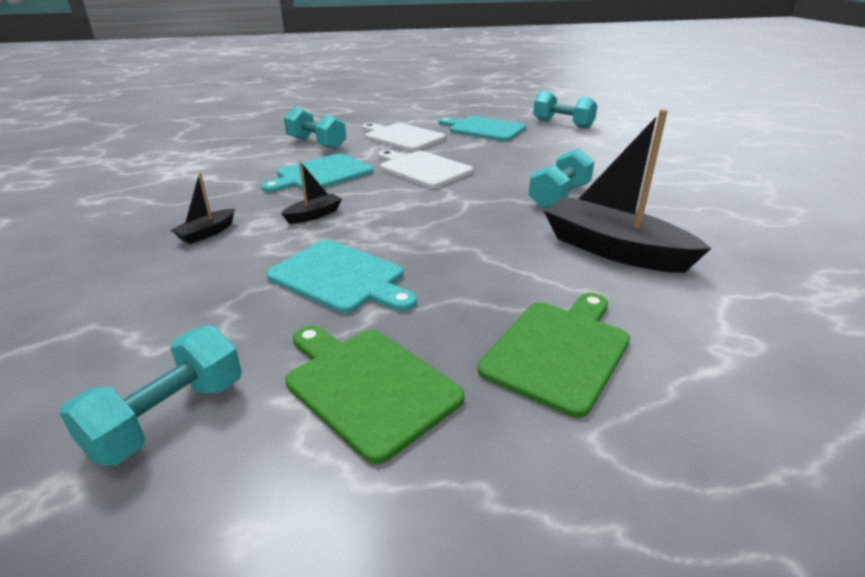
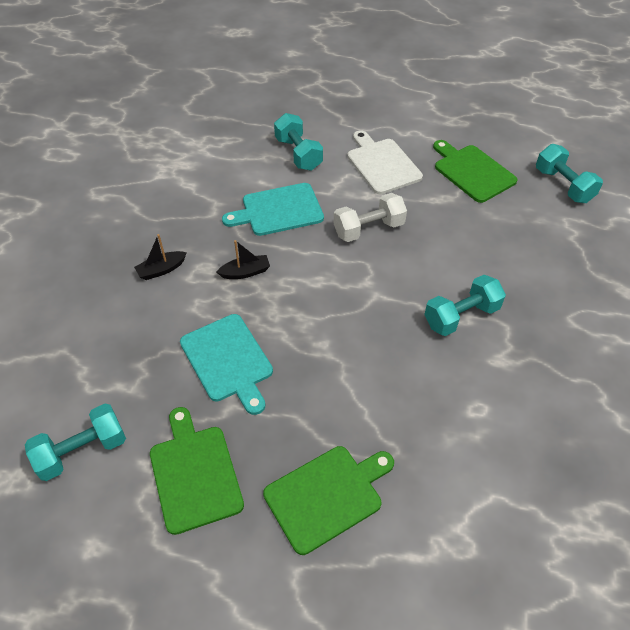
camera: 25 degrees right, 20 degrees up
white cutting board [378,150,473,188] -> white dumbbell [334,193,407,242]
turquoise cutting board [438,116,526,141] -> green cutting board [433,140,518,203]
black boat [543,110,712,273] -> none

